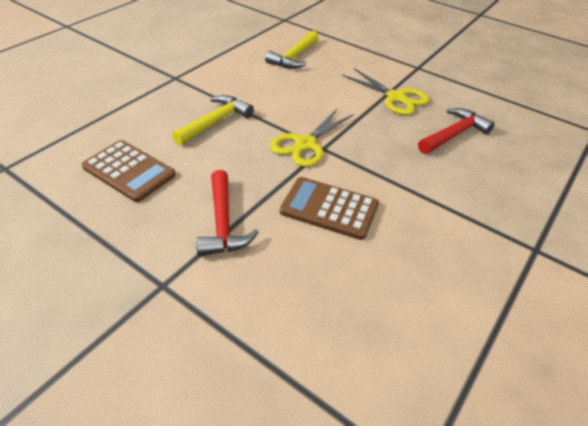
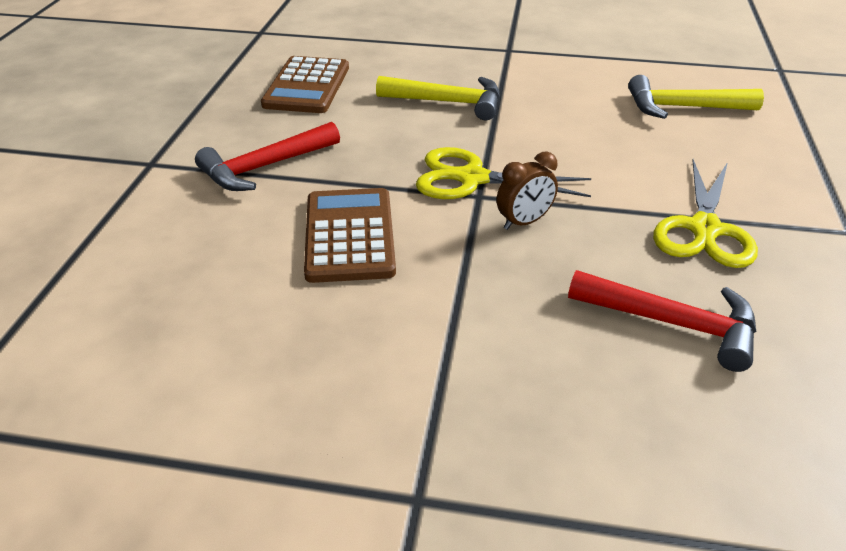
camera: 65 degrees right, 5 degrees down
none -> brown clock [497,152,558,230]

